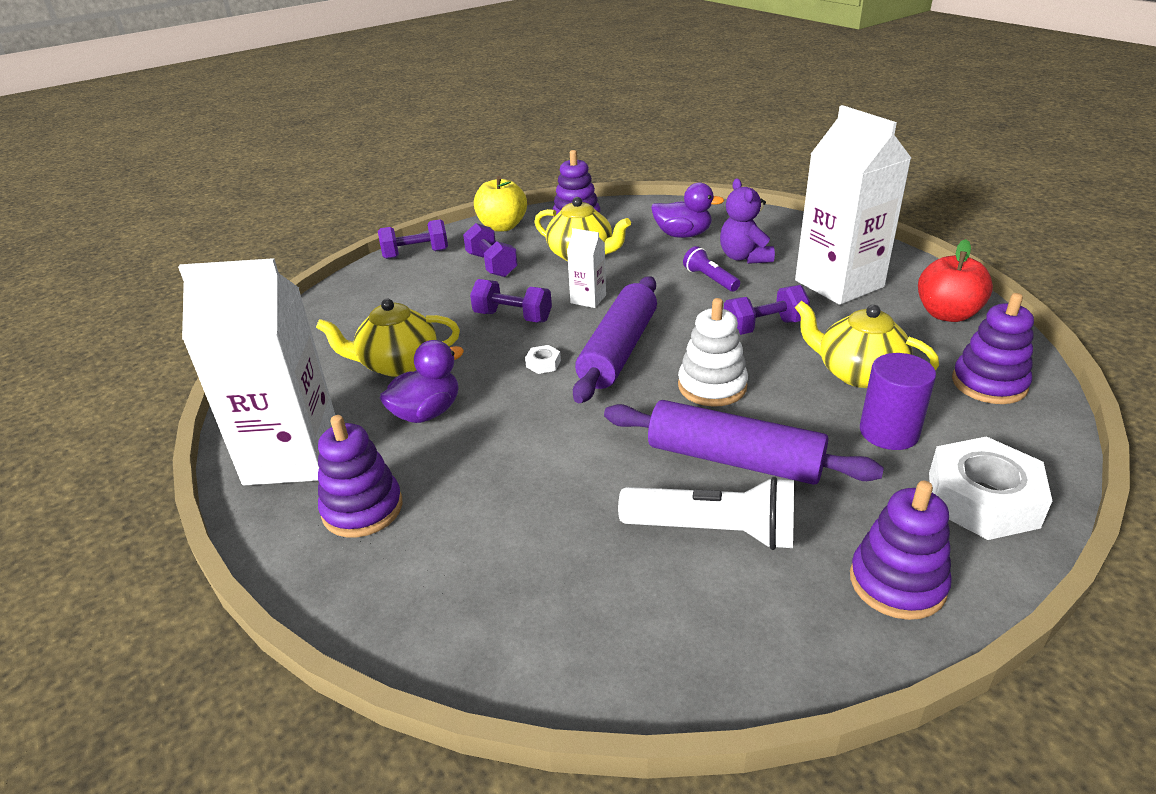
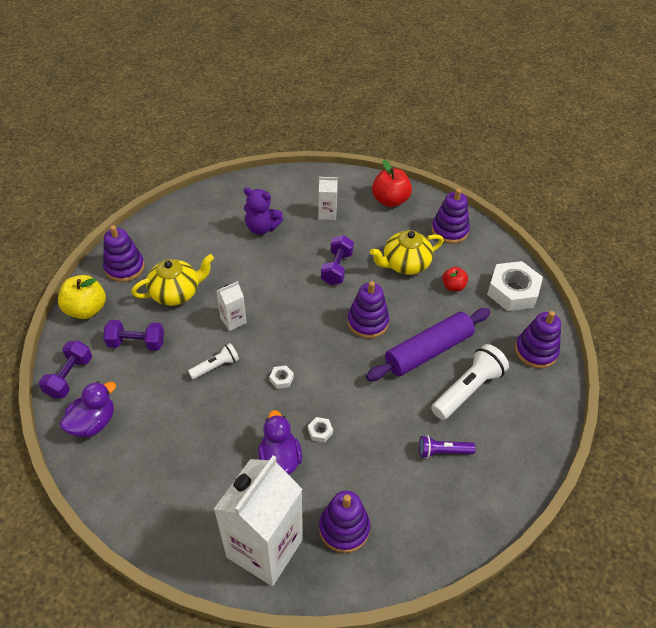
camera: 60 degrees left, 15 degrees up
yellow teapot [316,299,460,377] -> none
purple dumbbell [470,279,552,322] -> white flashlight [188,343,239,379]
purple rolling pin [573,276,657,403] -> none
purple duck [651,182,725,238] -> purple duck moved to [60,381,116,437]
white stacking toy [678,298,748,407] -> purple stacking toy [347,281,389,338]
purple flashlight [683,246,740,291] -> purple flashlight moved to [419,435,476,458]
white carton [795,105,911,305] -> white carton [318,177,338,220], size x0.44
purple cylinder [860,353,936,450] -> red apple [442,267,468,291]
none -> white nut [308,417,333,443]

